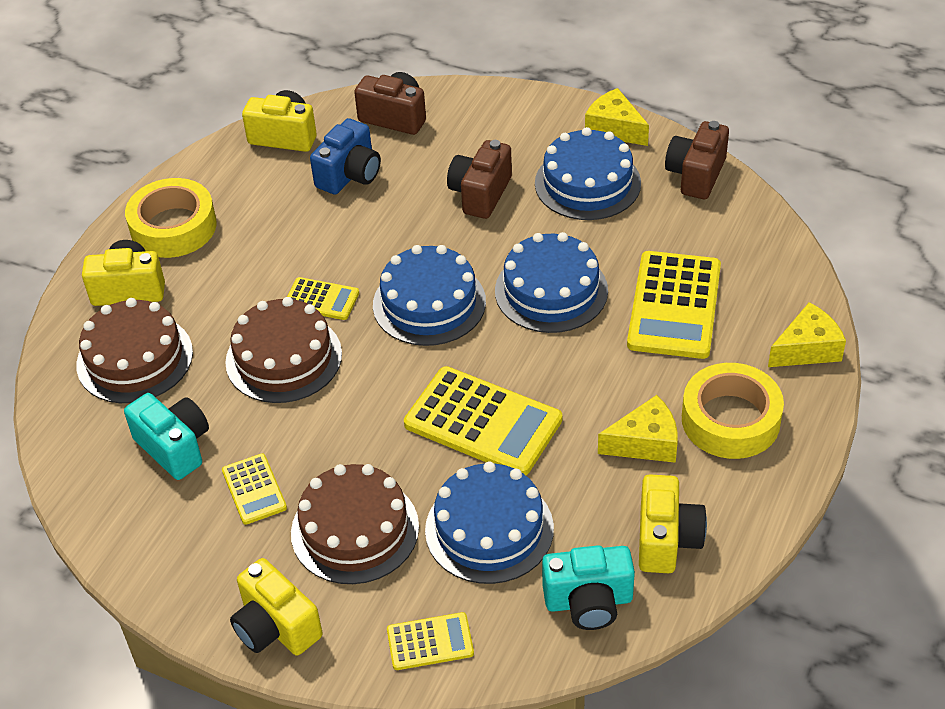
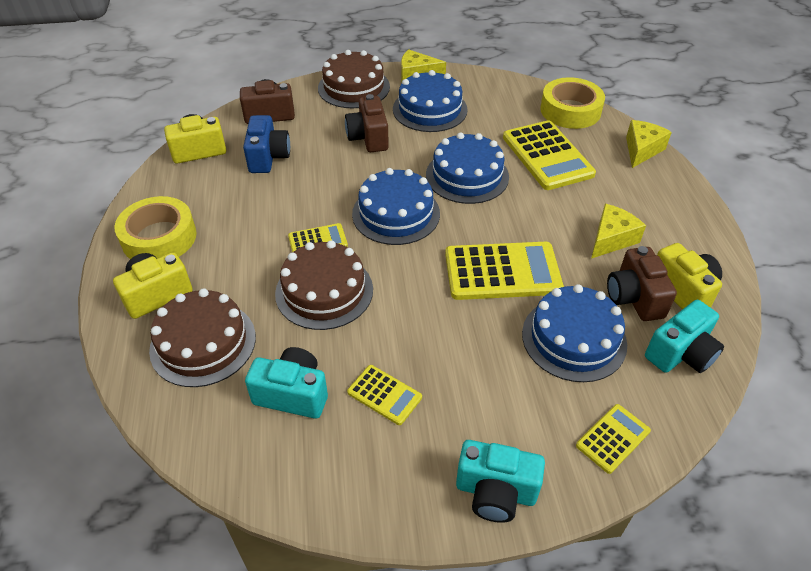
camera: 35 degrees left, 0 degrees up
yellow camera [230,558,323,656] -> turquoise camera [456,440,545,523]
brown cake [291,464,419,584] -> brown cake moved to [318,50,390,108]
brown camera [665,121,729,199] -> brown camera moved to [607,246,677,321]
yellow tape [682,363,784,459] -> yellow tape moved to [540,77,605,129]

